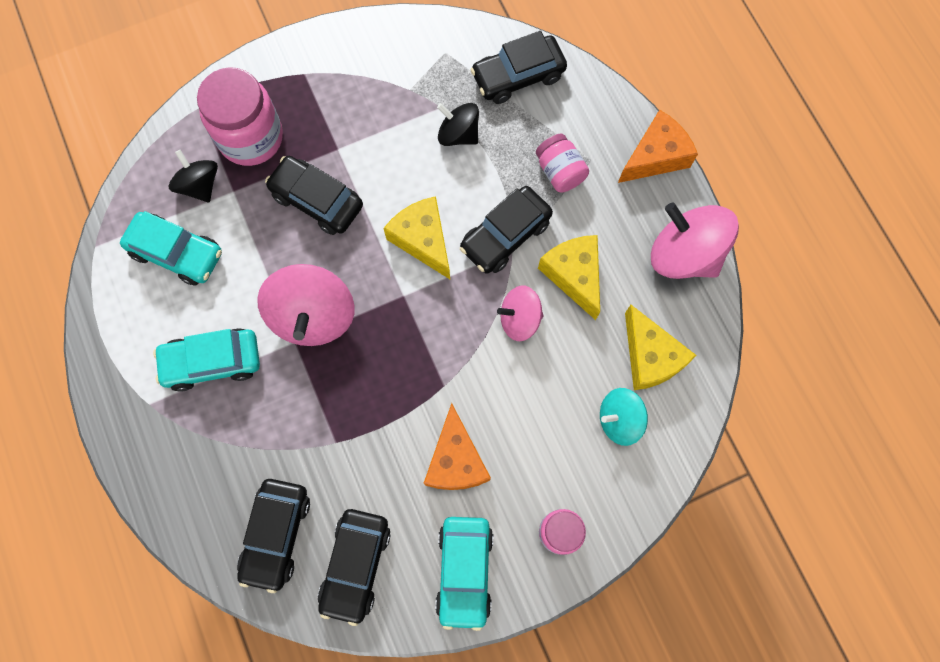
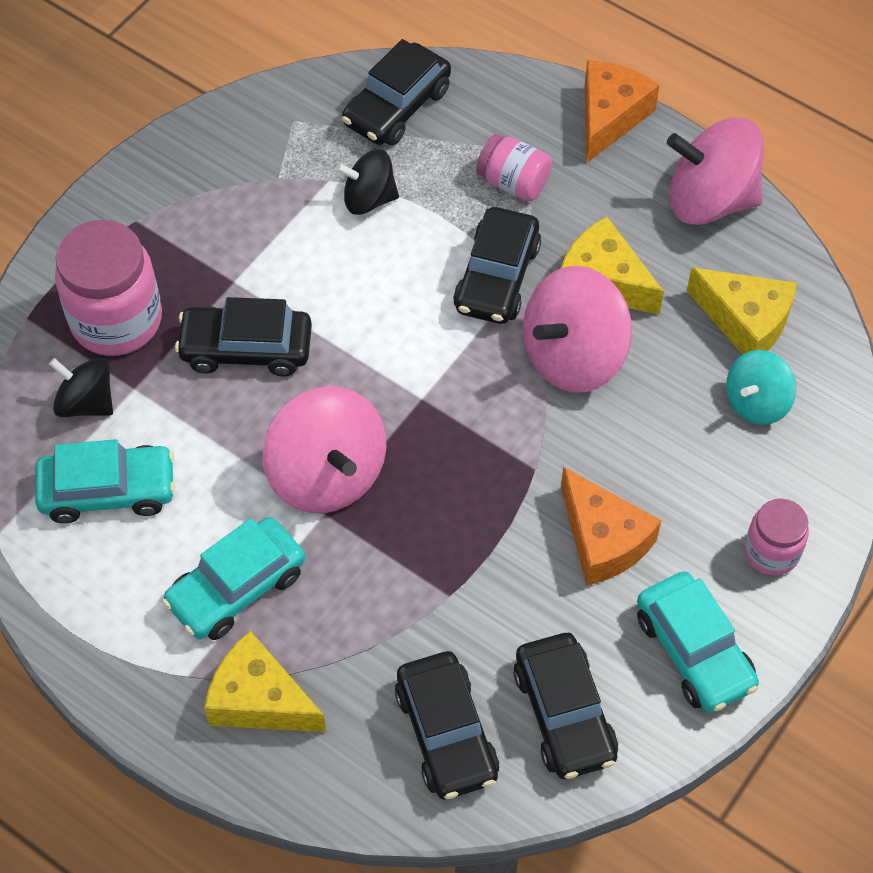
camera: 30 degrees left, 15 degrees down
yellow cheese [383,196,450,279] -> yellow cheese moved to [204,631,326,732]
pink spinning top [497,286,544,341] -> pink spinning top [523,266,632,393], size x1.69

